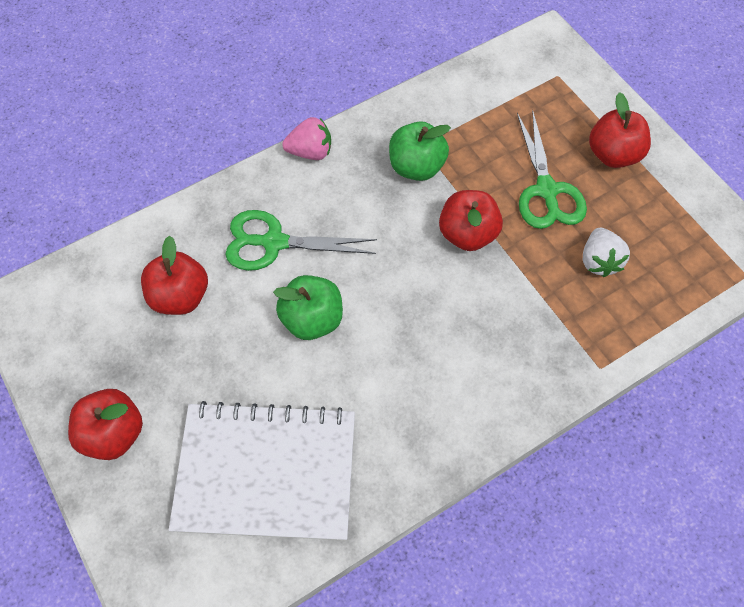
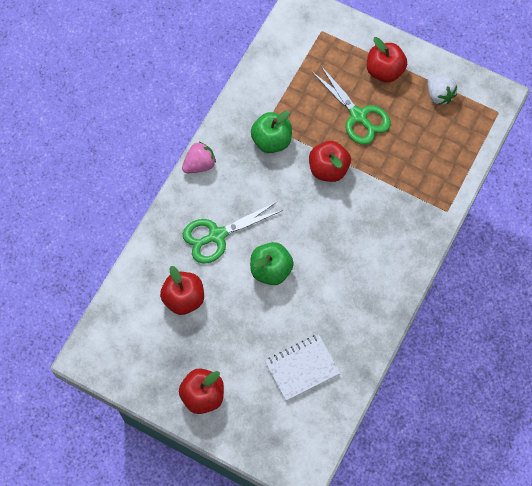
camera: 30 degrees left, 5 degrees up
white notebook [169,401,355,540] -> white notebook [265,334,340,401], size x0.57
white strawberry [583,227,630,277] -> white strawberry moved to [428,75,457,105]

